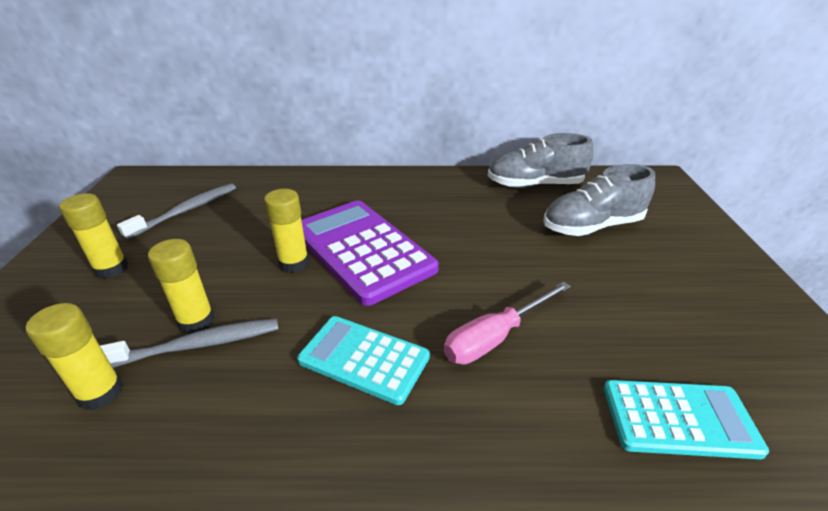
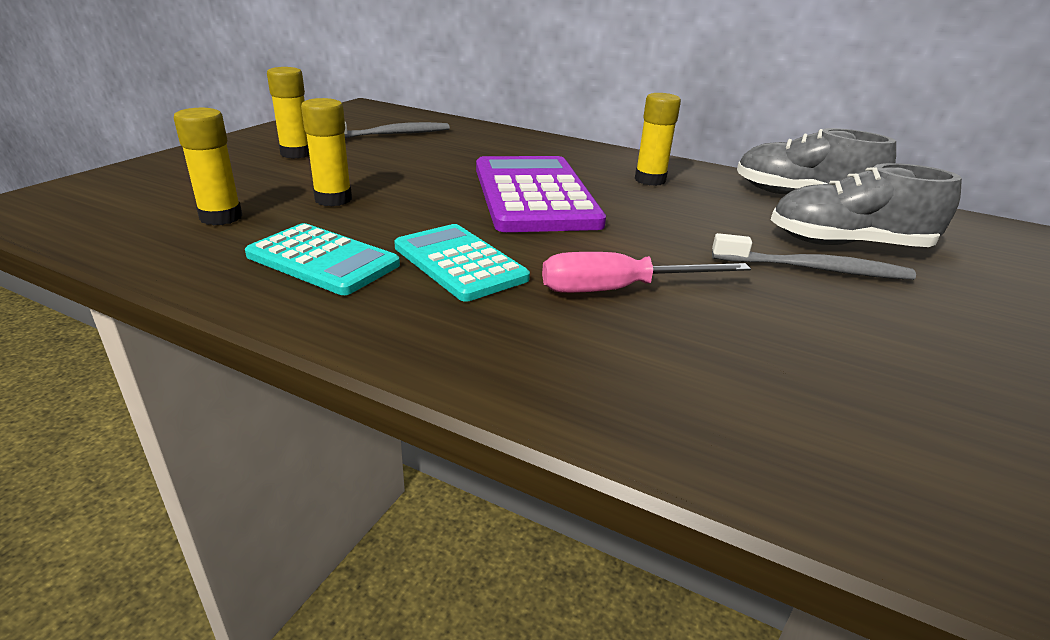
camera: 25 degrees right, 5 degrees down
grey toothbrush [100,318,279,368] -> grey toothbrush moved to [712,233,916,280]
yellow glue stick [264,189,309,273] -> yellow glue stick moved to [635,93,681,186]
turquoise calculator [604,380,769,459] -> turquoise calculator moved to [245,223,400,295]

